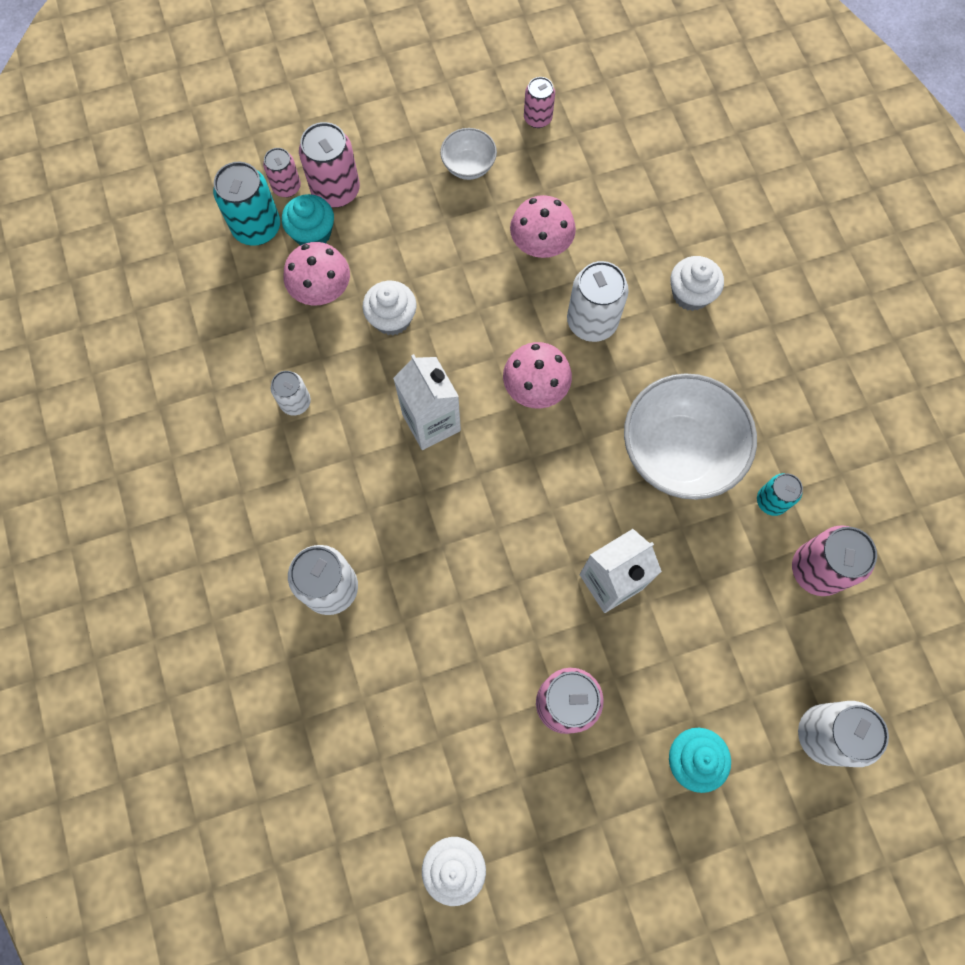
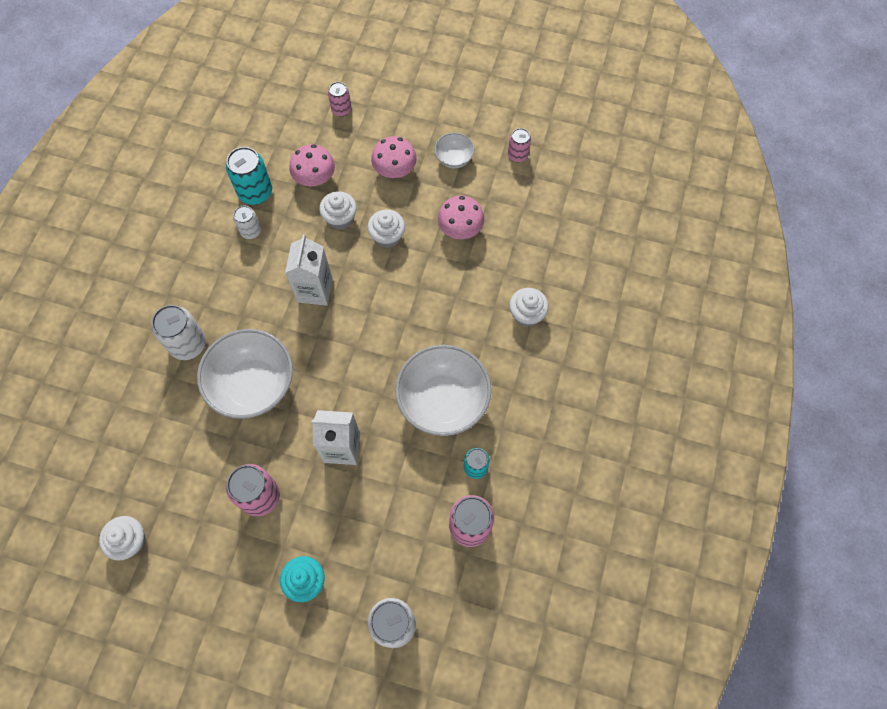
camera: 35 degrees right, 5 degrees down
turquoise can [213,162,280,246] -> turquoise can moved to [226,147,272,205]
turquoise cupcake [282,194,334,246] -> none
pink can [299,122,360,208] -> none
pink mushroom [503,342,572,409] -> pink mushroom moved to [371,136,417,178]
white can [567,261,629,342] -> none
none -> white bowl [197,329,293,419]
none -> white cupcake [368,210,405,248]

